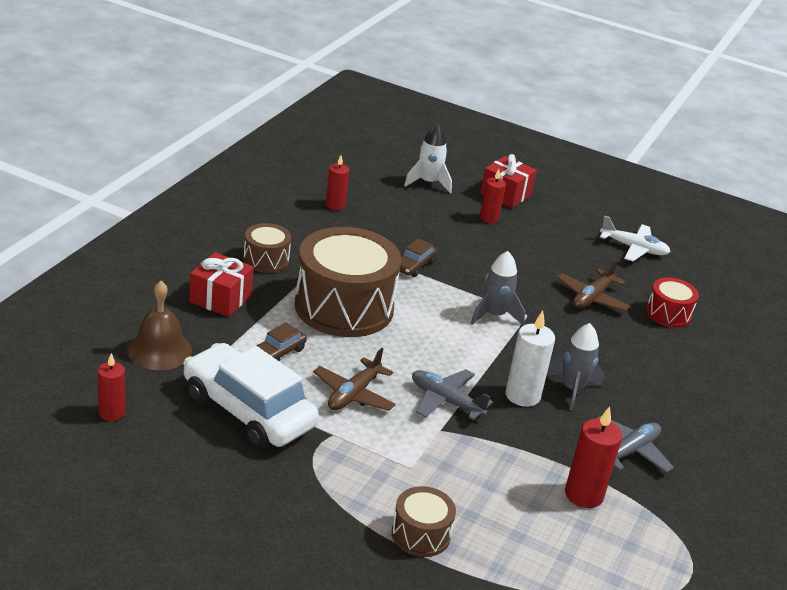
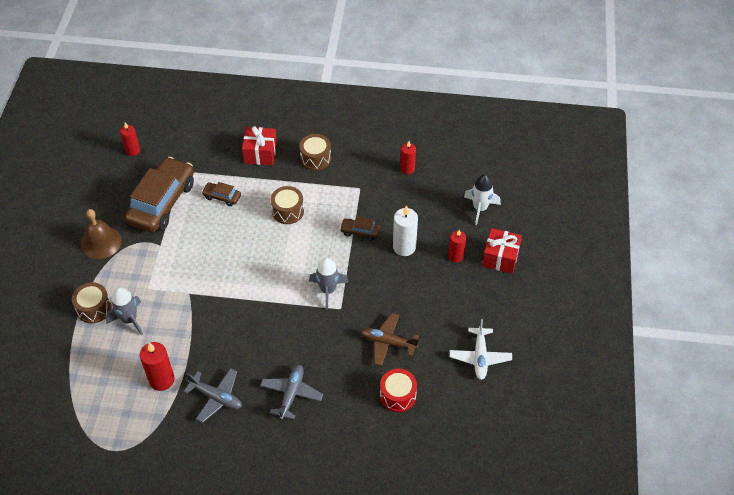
camera: 75 degrees right, 20 degrees up
brown bell [127,281,192,370] -> brown bell moved to [81,209,122,259]
white car [183,343,319,449] -> brown car [125,157,194,233]
brown drum [294,227,401,337] -> brown drum [271,186,304,224], size x0.48
brown plane [313,348,396,411] -> none
grey plane [412,369,493,420] -> grey plane moved to [260,365,323,420]
white candle [505,310,555,407] -> white candle moved to [393,205,418,256]
grey rocket [547,323,604,411] -> grey rocket moved to [106,287,143,336]

